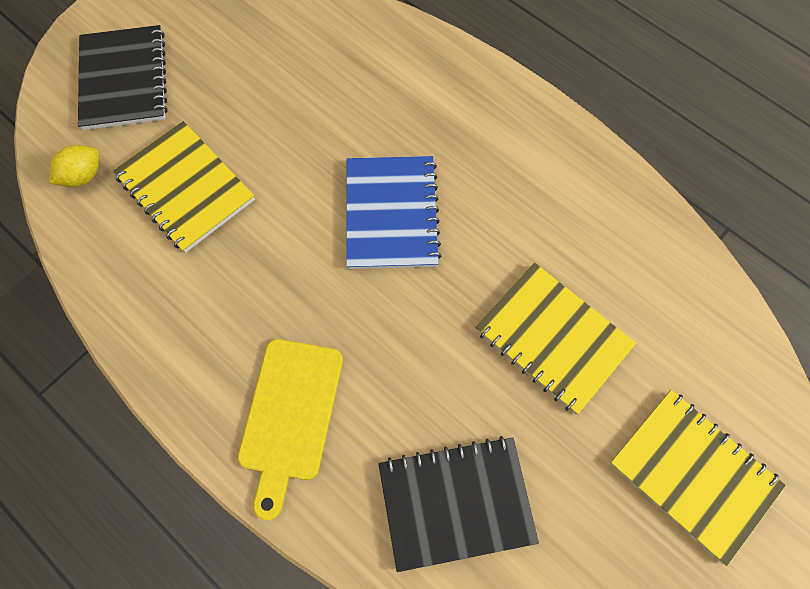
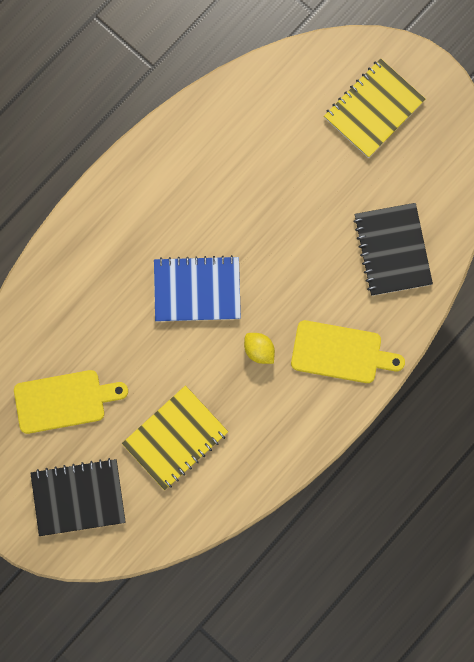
camera: 90 degrees left, 10 degrees up
yellow lemon [49,145,99,187] -> yellow lemon moved to [244,333,275,364]
yellow notebook [475,262,636,414] -> none
none -> yellow cutting board [14,370,128,434]

